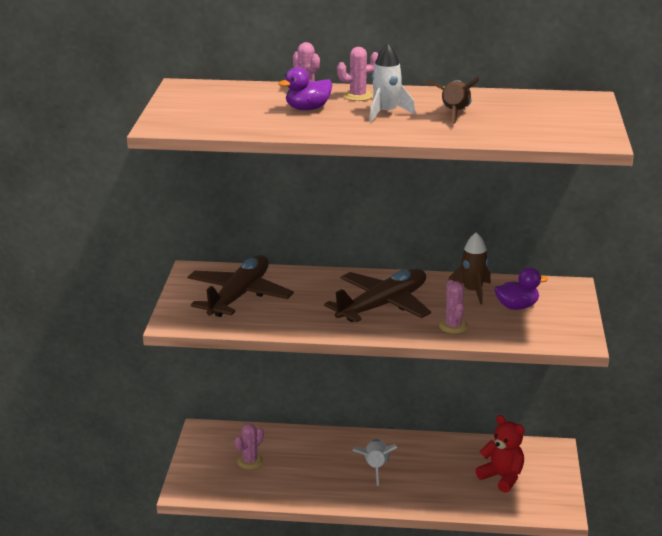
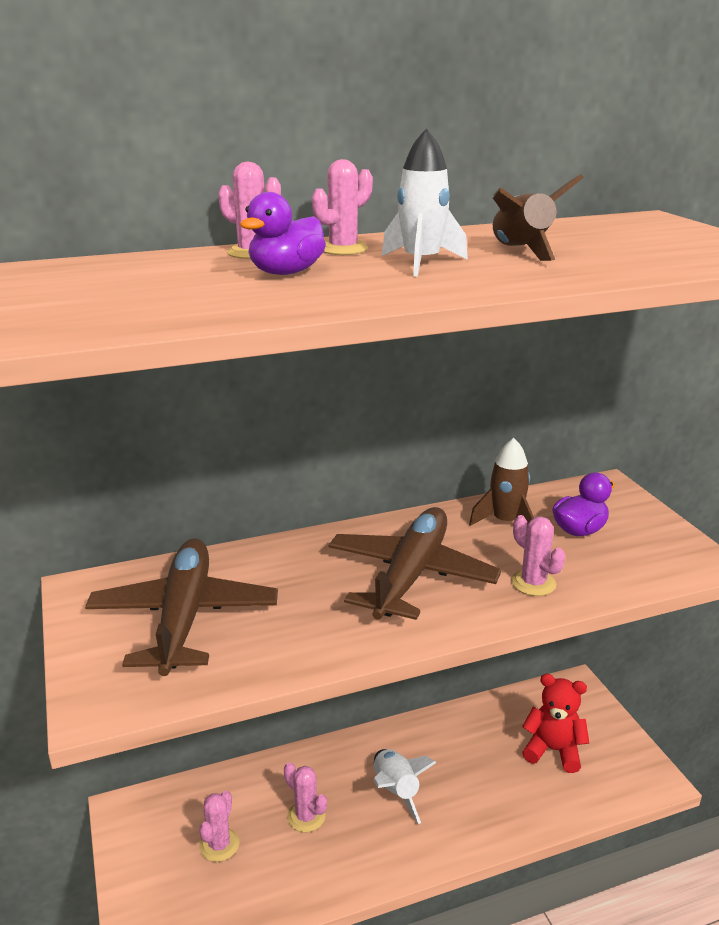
camera: 25 degrees left, 0 degrees up
none -> pink cactus [284,762,327,832]

